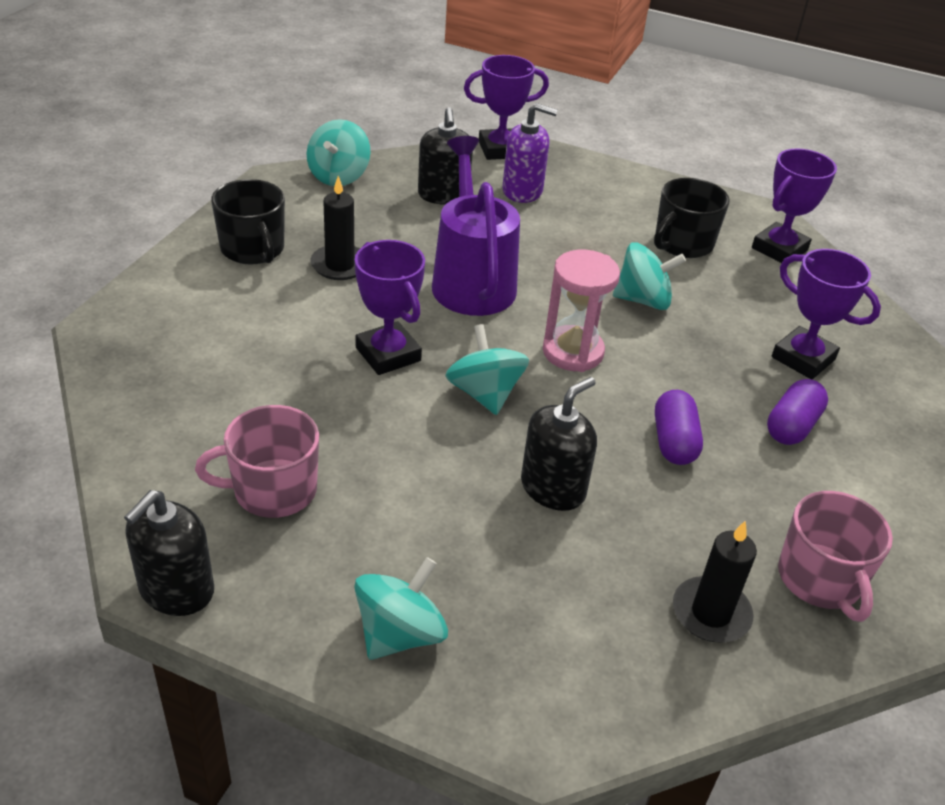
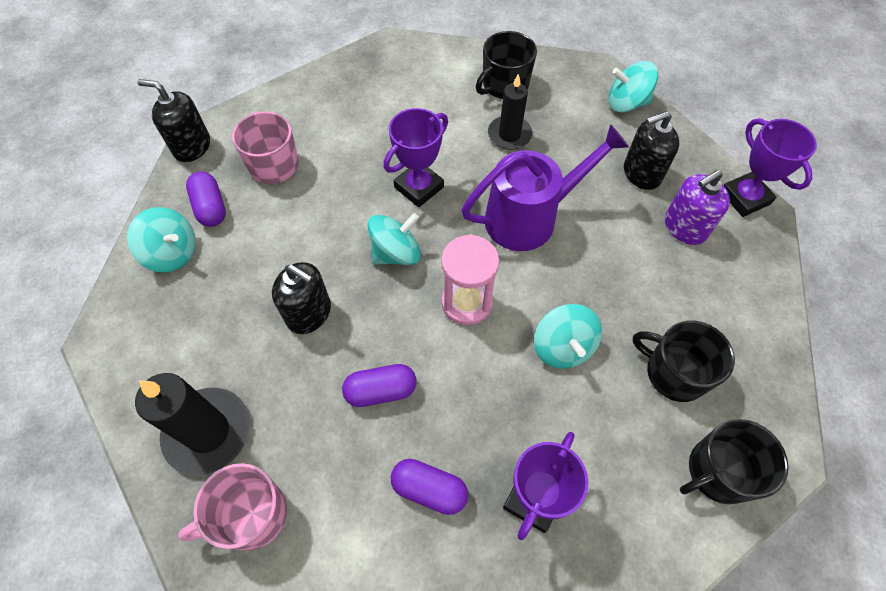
camera: 80 degrees right, 20 degrees up
purple soap dispenser [502,103,557,203] -> purple soap dispenser turned 60 degrees clockwise [665,170,730,245]
black candle [673,521,757,642] -> black candle [135,373,250,475], size x1.51
purple trophy [752,148,837,263] -> black mug [680,419,788,504]
none -> purple capsule [186,172,226,227]

